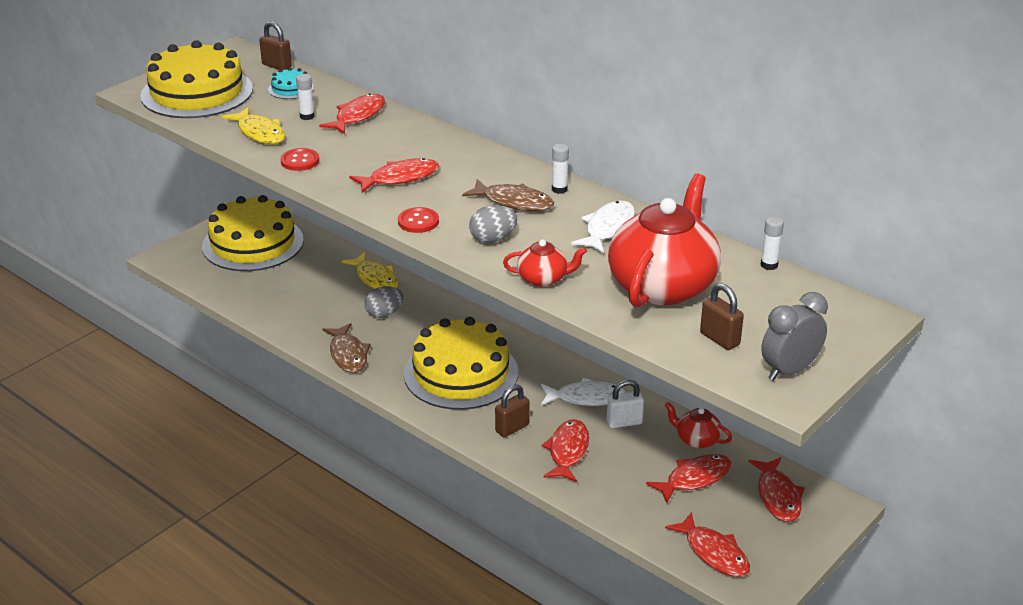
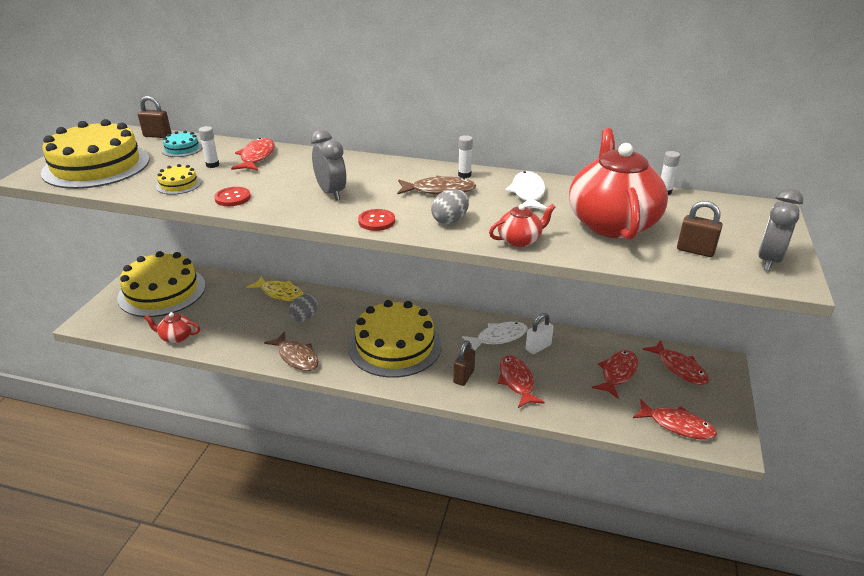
camera: 25 degrees left, 0 degrees up
yellow fish [222,107,285,144] -> yellow cake [156,164,201,195]
red fish [349,158,439,193] -> grey clock [311,130,347,200]
red teapot [665,402,732,448] -> red teapot moved to [144,312,200,343]

